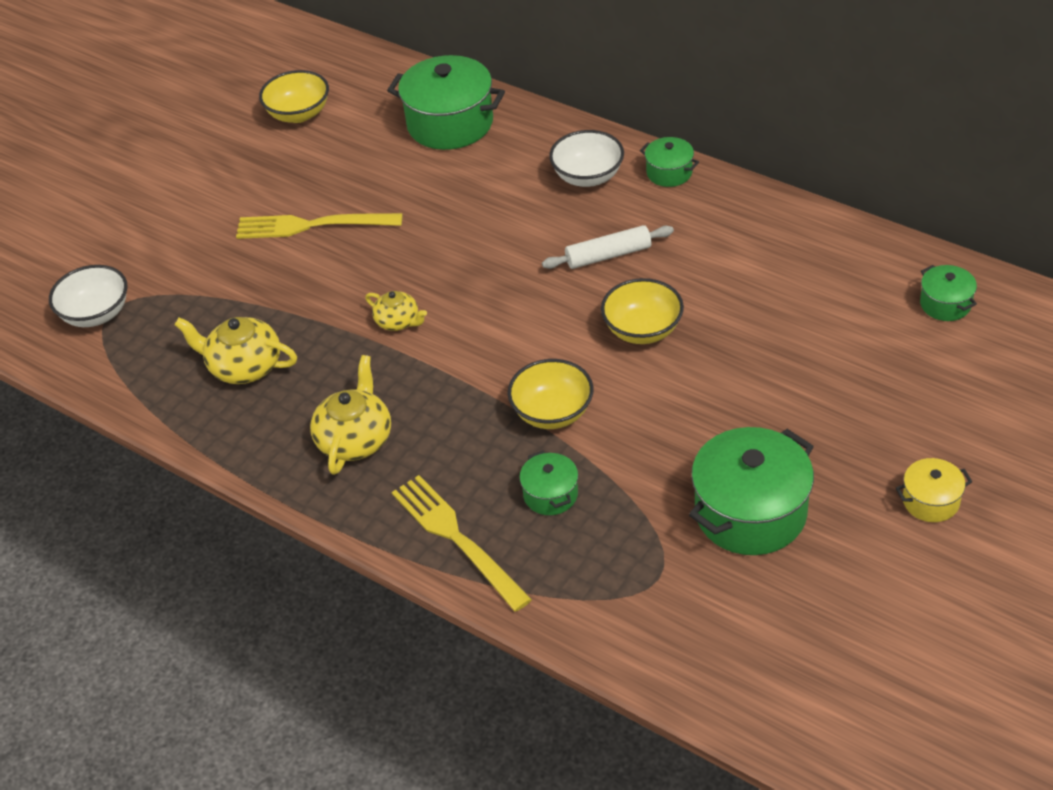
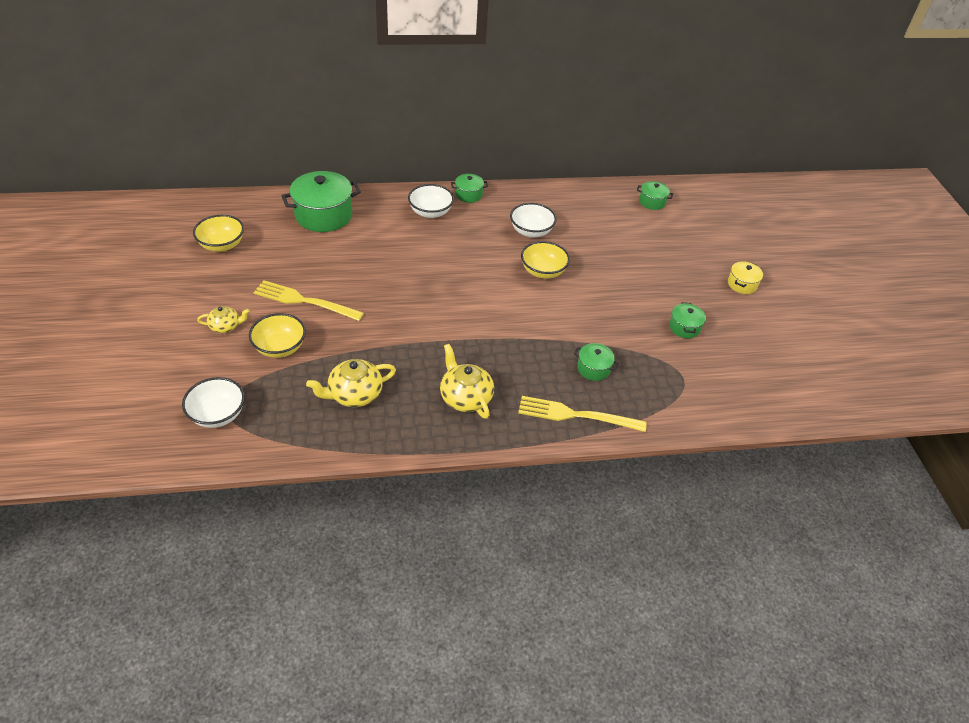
camera: 50 degrees left, 0 degrees up
yellow fork [236,213,403,239] -> yellow fork turned 60 degrees clockwise [254,280,364,321]
yellow teapot [365,291,427,331] -> yellow teapot moved to [197,306,250,333]
yellow bowl [508,359,594,429] -> yellow bowl moved to [249,313,306,358]
white rolling pin [542,225,674,269] -> none
green pot [689,427,814,555] -> green pot [669,302,706,338], size x0.50
none -> white bowl [510,203,557,238]

